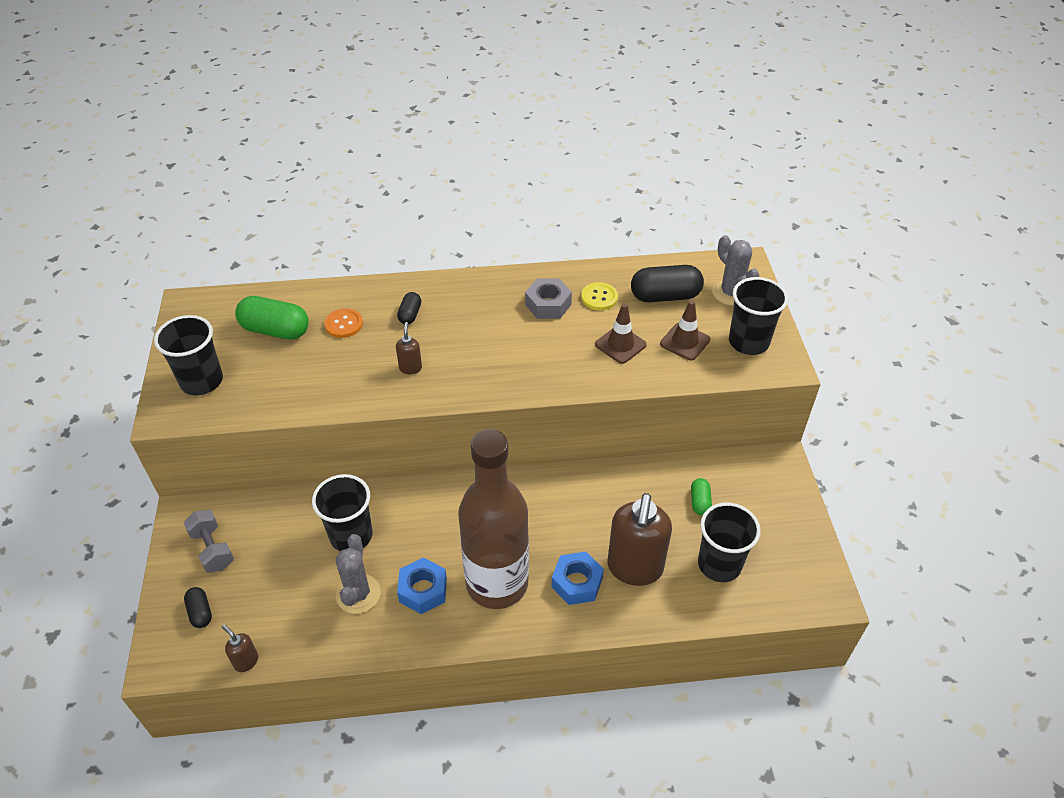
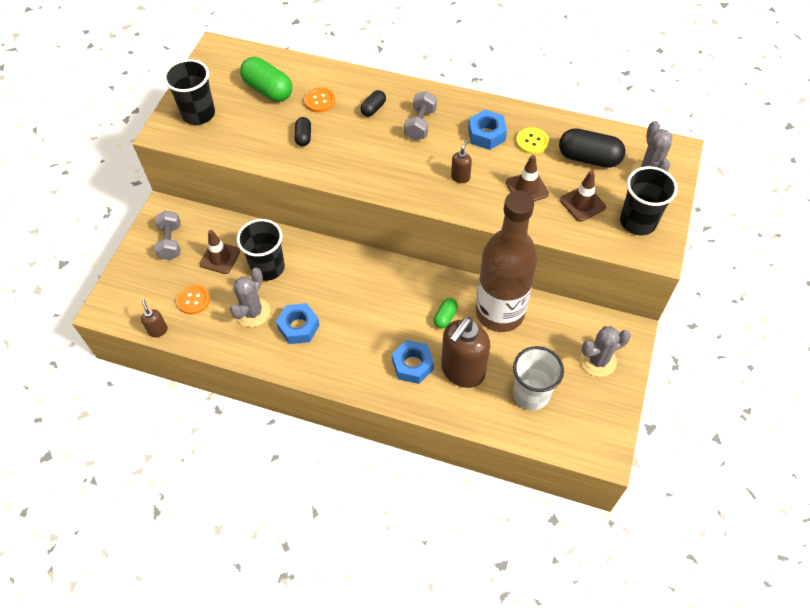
camera: 25 degrees right, 10 degrees up
black capsule [184,587,212,628] -> black capsule moved to [295,117,311,146]
brown soap dispenser [396,322,422,374] -> brown soap dispenser moved to [451,140,472,183]
brown bottle [458,429,529,609] -> brown bottle moved to [476,191,538,332]
grey nut [525,279,572,319] -> blue nut [468,110,507,150]
green capsule [691,478,712,516] -> green capsule moved to [434,298,458,329]
black cup [698,502,761,582] -> white cup [513,346,564,410]
none -> orange button [176,285,210,314]
none -> brown traffic cone [200,230,240,274]
none -> grey dumbbell [404,91,437,141]
none -> grey cactus [580,326,631,377]

